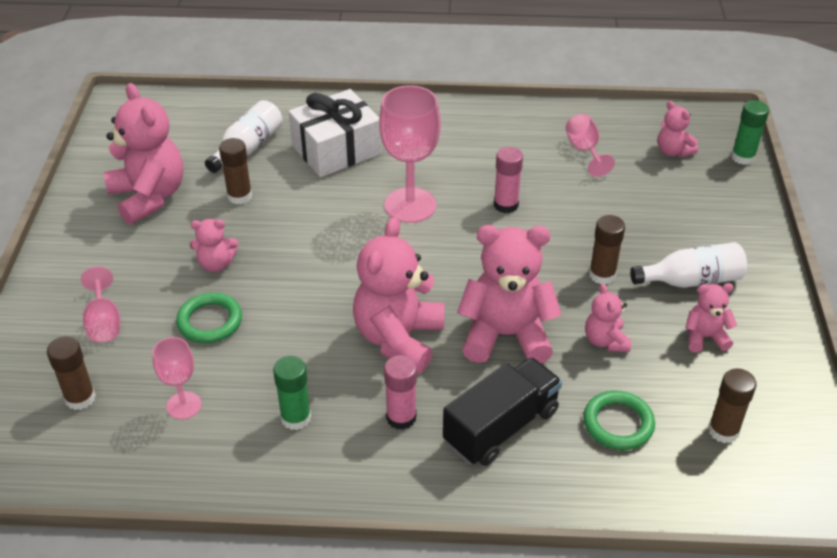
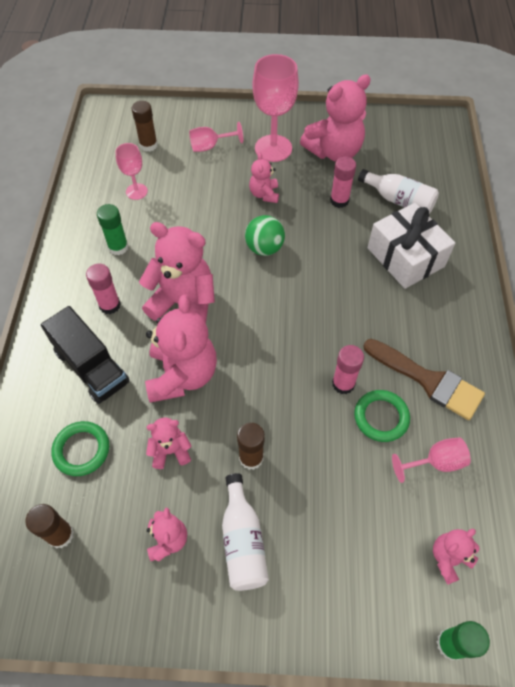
camera: 90 degrees right, 15 degrees up
green ring [176,293,242,343] -> green ring moved to [354,390,410,442]
brown glue stick [219,138,252,204] -> pink glue stick [330,157,356,208]
pink goblet [379,85,441,223] -> pink goblet moved to [252,54,299,162]
none -> green ball [245,215,285,256]
none -> brown brush [364,339,485,420]

